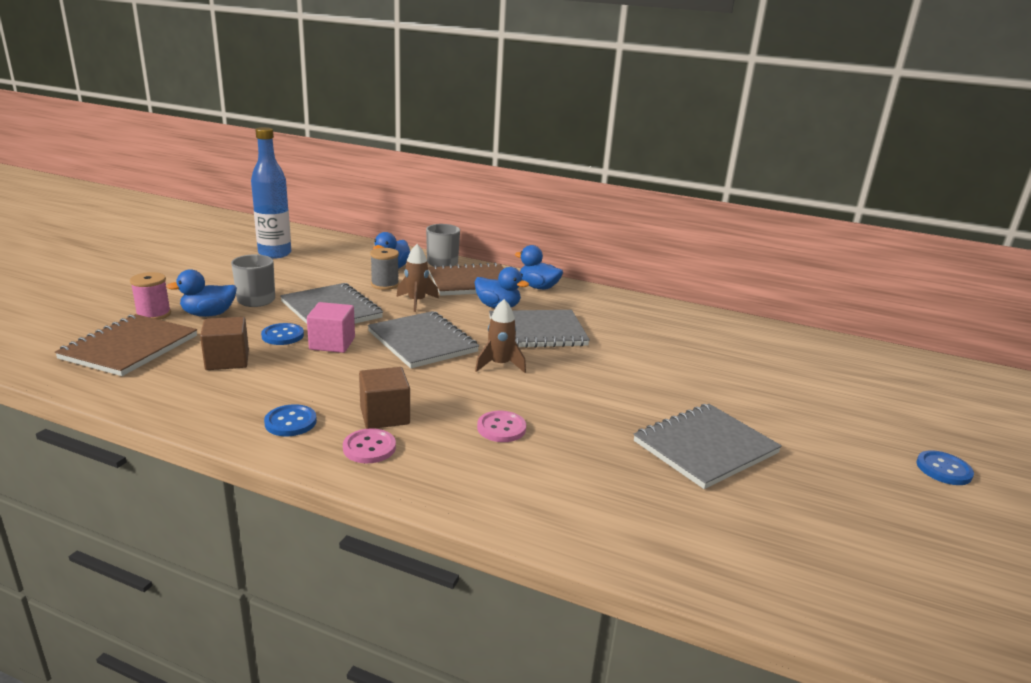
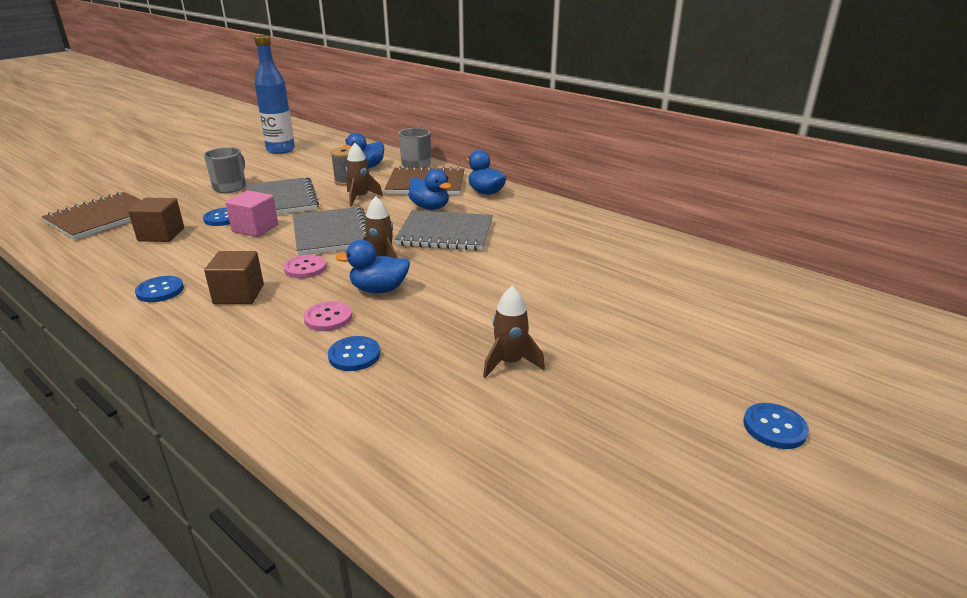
camera: 20 degrees right, 5 degrees up
pink spool [130,272,171,320] -> none
blue duck [166,269,237,317] -> blue duck moved to [335,240,410,293]
pink button [343,428,396,463] -> pink button moved to [284,255,327,278]
grey notebook [633,404,782,489] -> brown rocket [483,286,545,378]
none -> blue button [328,336,380,371]

